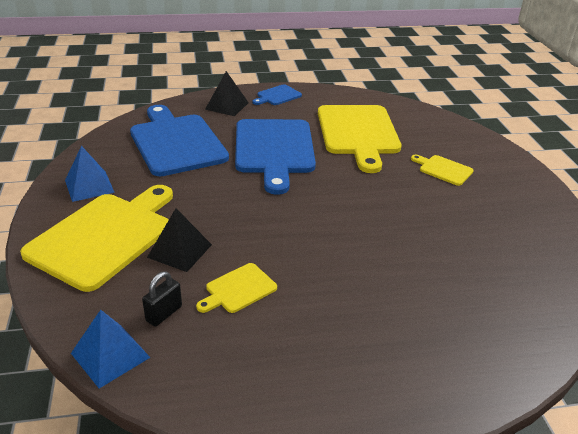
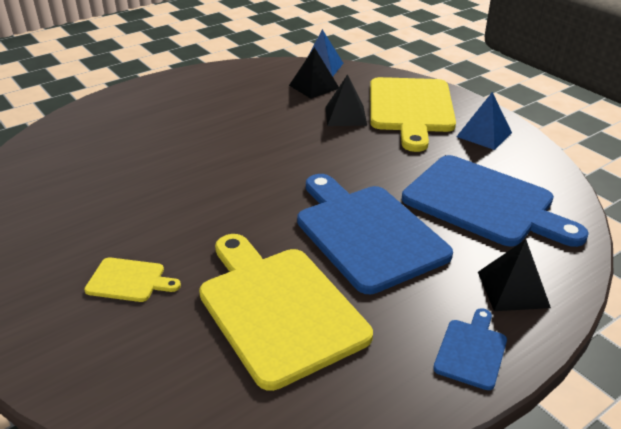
camera: 155 degrees right, 0 degrees up
black padlock [142,271,182,327] -> black pyramid [289,47,339,99]
yellow cutting board [196,263,277,313] -> none

